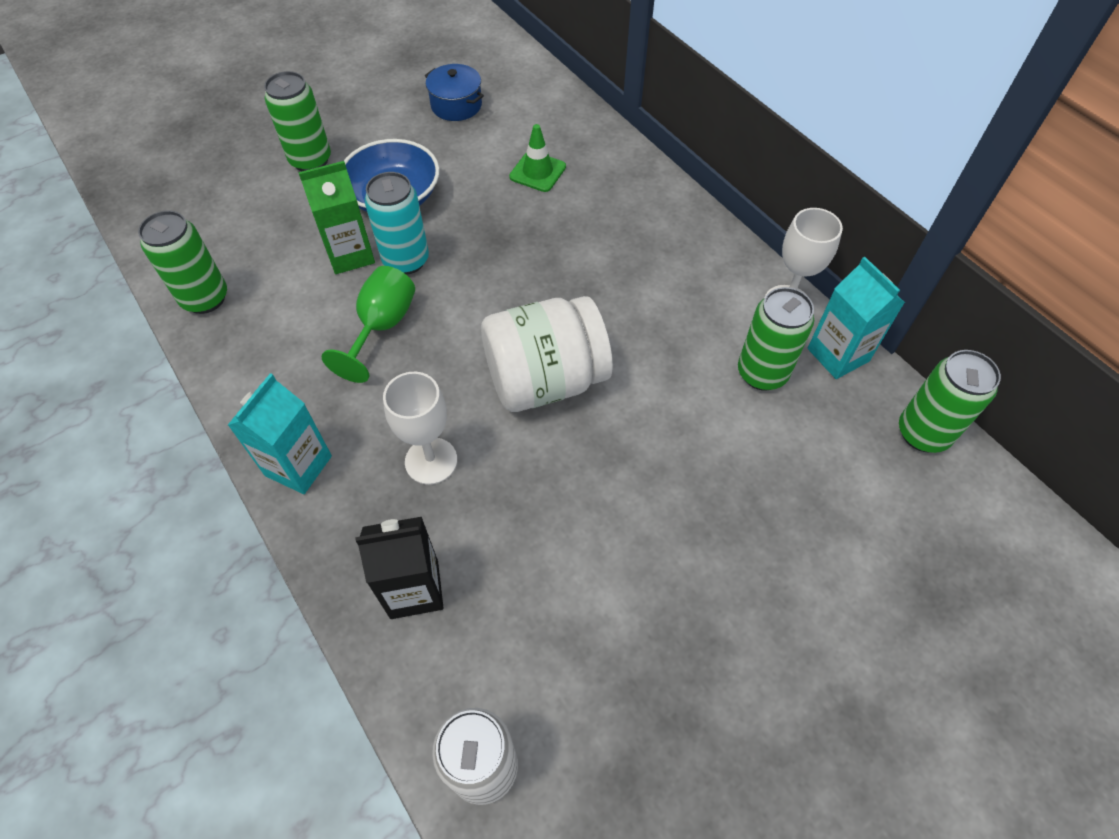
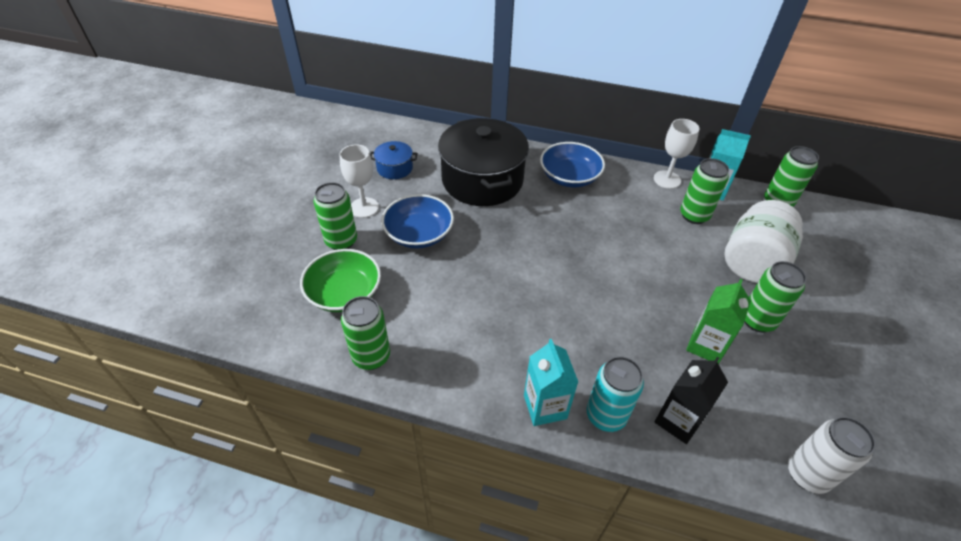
camera: 40 degrees left, 10 degrees down
green carton [298,161,375,274] -> green carton moved to [686,279,751,364]
green goblet [321,266,415,383] -> none
turquoise can [365,172,429,275] -> turquoise can moved to [586,356,644,432]
white goblet [383,372,457,485] -> white goblet moved to [339,144,379,218]
white jar [481,296,613,412] -> white jar moved to [725,200,803,283]
green traffic cone [509,124,566,192] -> black pot [438,118,529,206]
none -> green bowl [300,249,381,312]
none -> blue bowl [540,142,605,187]
none -> green can [744,261,807,332]

